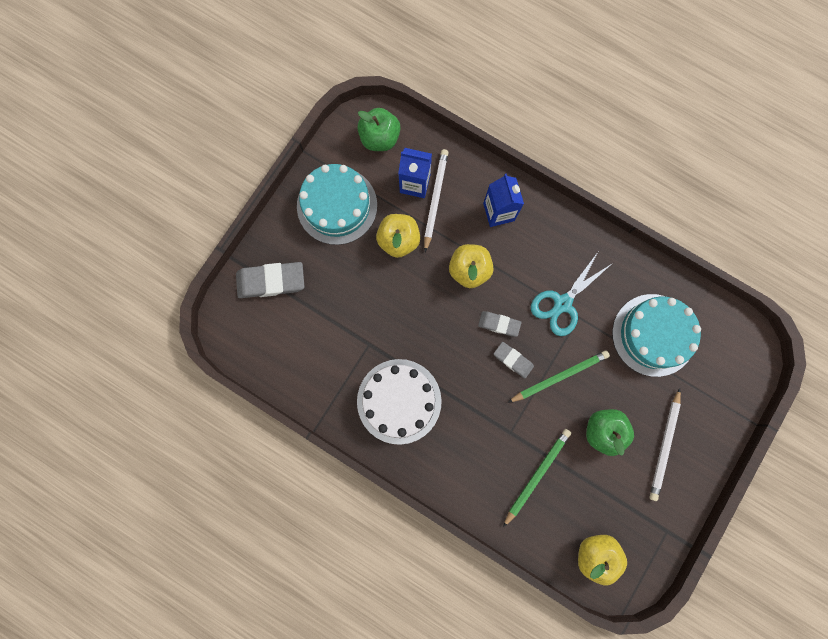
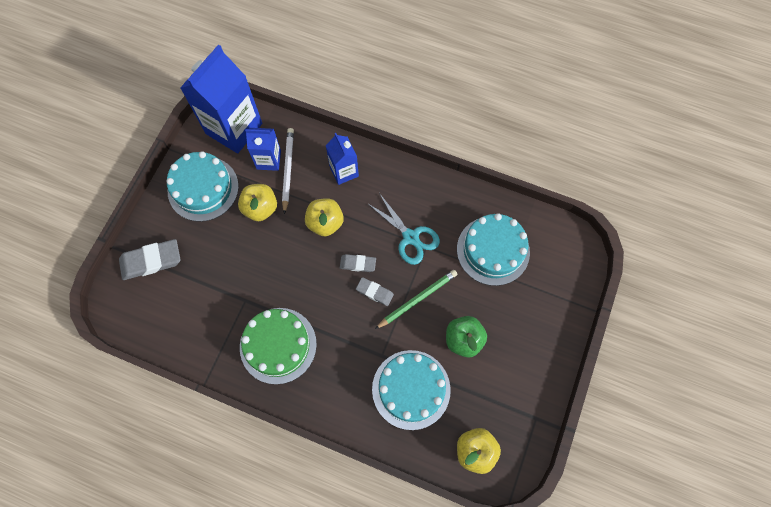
camera: 10 degrees left, 10 degrees down
green apple [357,108,401,151] -> blue carton [180,45,262,153]
white cake [357,359,442,445] -> green cake [240,308,317,384]
green pencil [503,429,571,527] -> turquoise cake [372,350,451,430]
turquoise scissors [531,252,613,336] -> turquoise scissors turned 75 degrees counterclockwise [367,193,440,265]
white pencil [649,388,681,501] -> none

